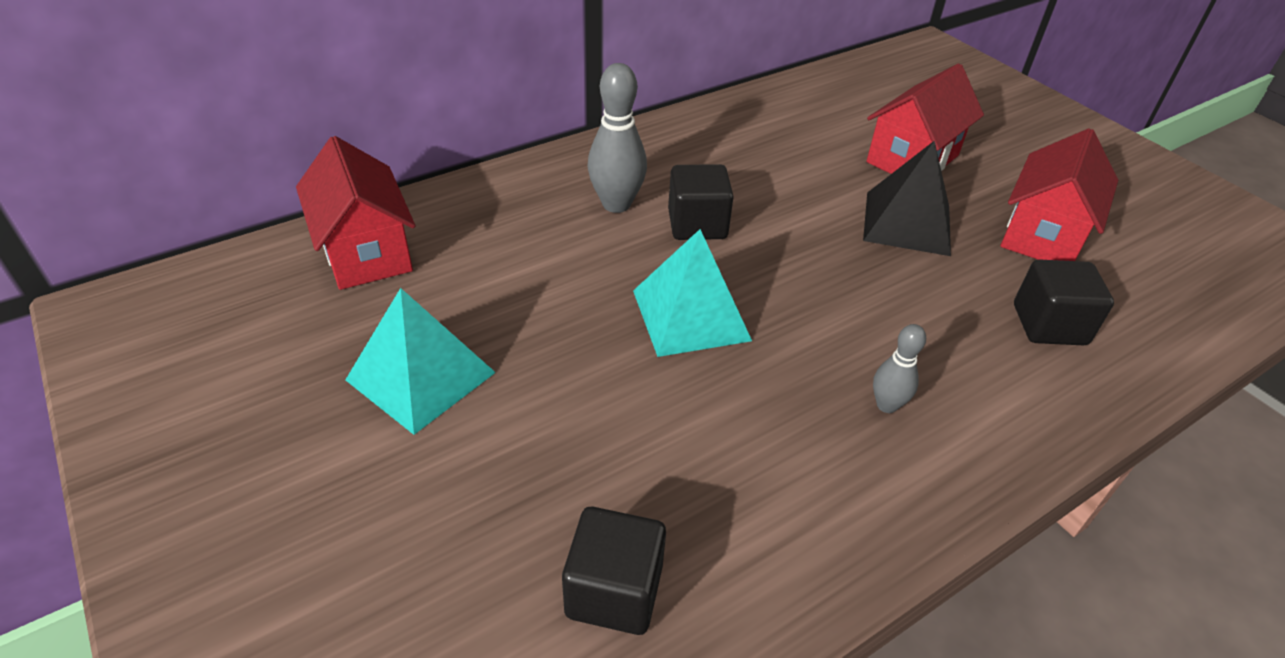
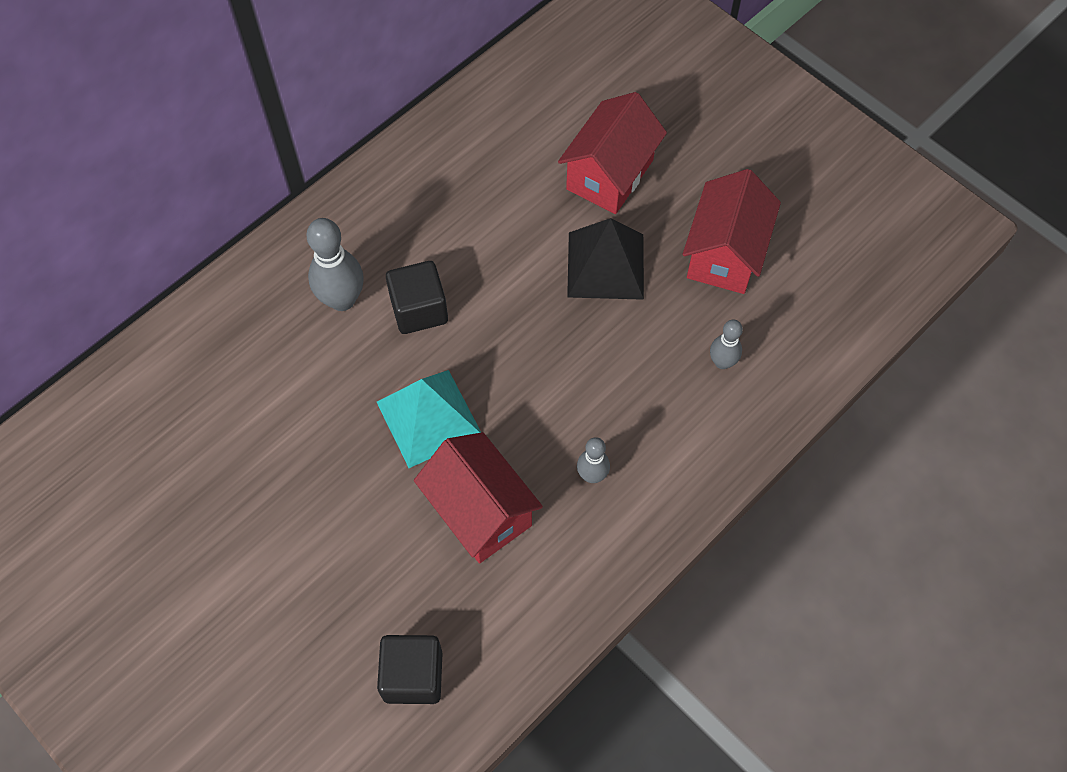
camera: 10 degrees left, 20 degrees up
red house [296,136,415,290] -> red house moved to [414,432,543,563]
turquoise pyramid [345,288,496,435] -> none
black cube [1014,259,1114,345] -> grey bowling pin [710,320,743,369]

